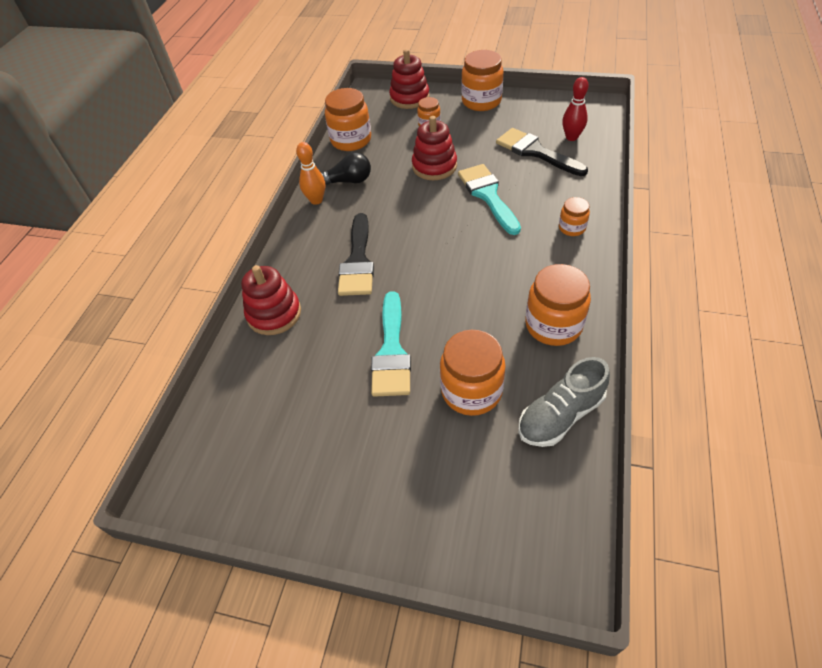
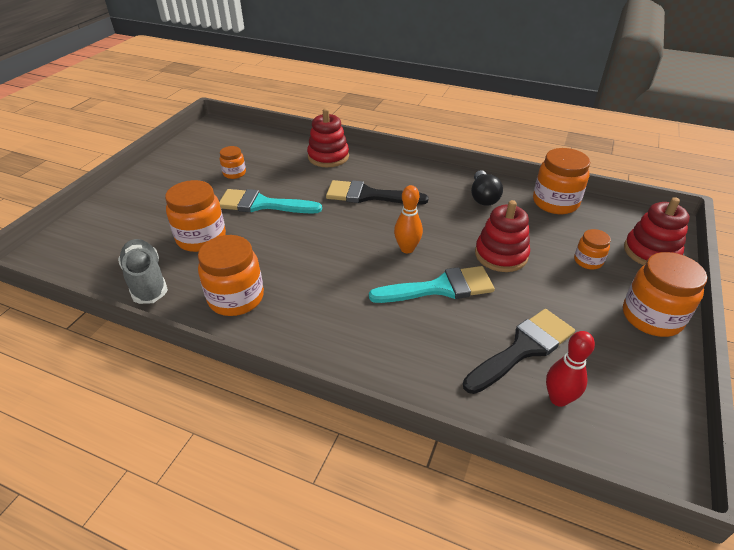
camera: 95 degrees right, 10 degrees down
orange bowling pin [296,142,325,205] -> orange bowling pin moved to [394,185,423,253]
orange jar [559,197,590,236] -> orange jar moved to [220,146,246,179]

